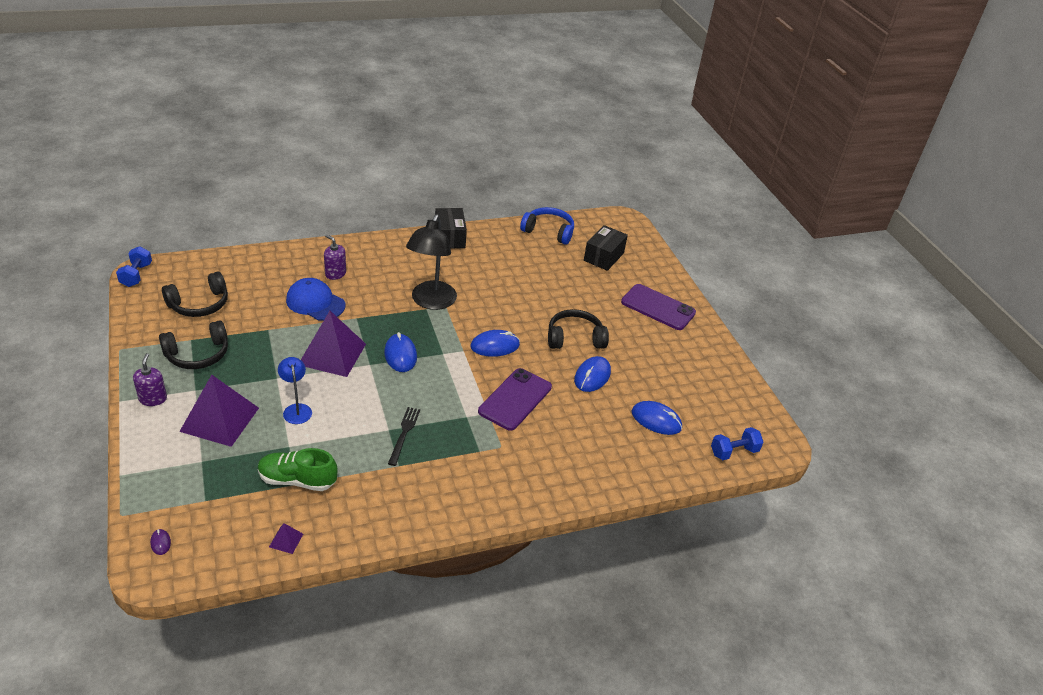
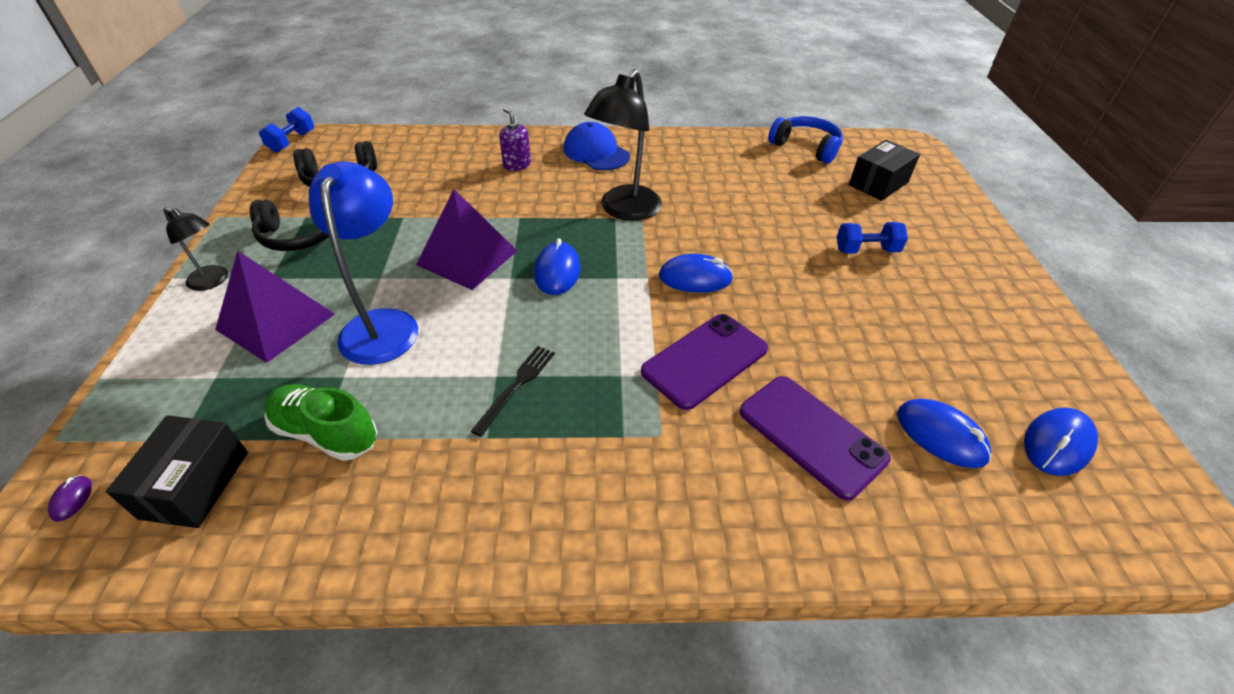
camera: 20 degrees right, 5 degrees up
purple soap dispenser [133,354,167,406] -> black lamp [163,207,228,291]
purple pyramid [269,523,303,554] -> none
blue lamp [278,357,312,424] -> blue lamp [309,161,418,365], size x1.85
blue cap [286,278,345,320] -> blue cap moved to [564,122,630,170]
black box [435,208,467,249] -> black box moved to [106,415,248,528]
black headphones [548,309,609,349] -> none
blue mouse [574,356,611,392] -> blue mouse moved to [1024,407,1098,476]
purple phone [621,284,696,330] -> purple phone moved to [740,376,891,500]
blue dumbbell [711,427,763,460] -> blue dumbbell moved to [837,222,908,254]

